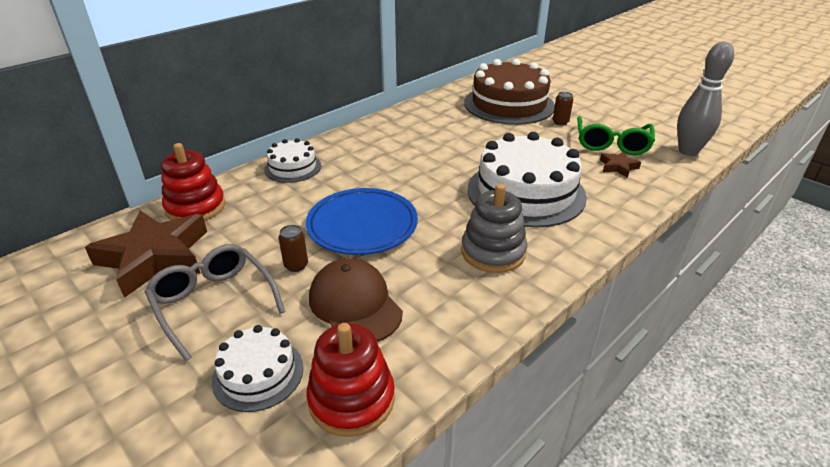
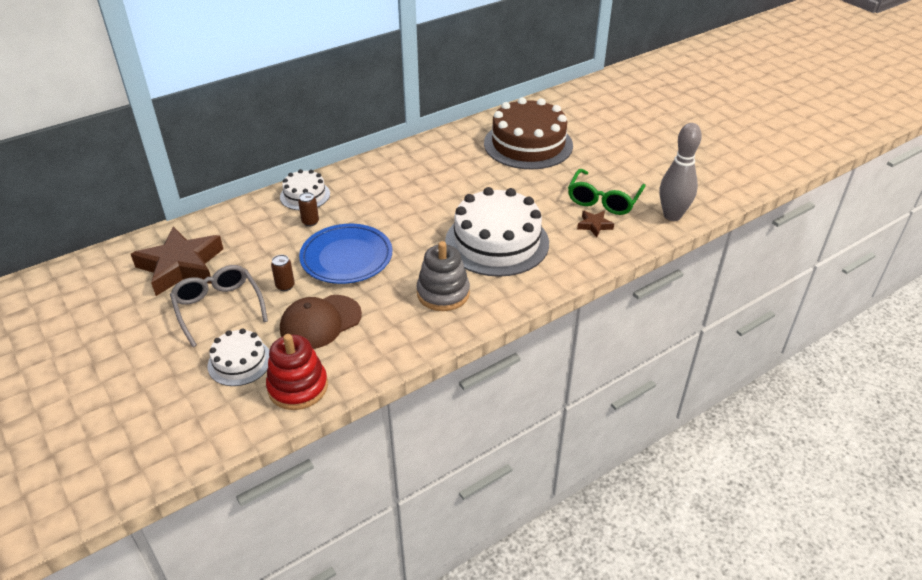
camera: 10 degrees right, 5 degrees up
red stacking toy [161,143,225,221] -> none
brown cap [309,258,403,342] -> brown cap turned 105 degrees counterclockwise [280,295,362,349]
brown can [553,92,573,126] -> brown can moved to [298,192,319,226]

